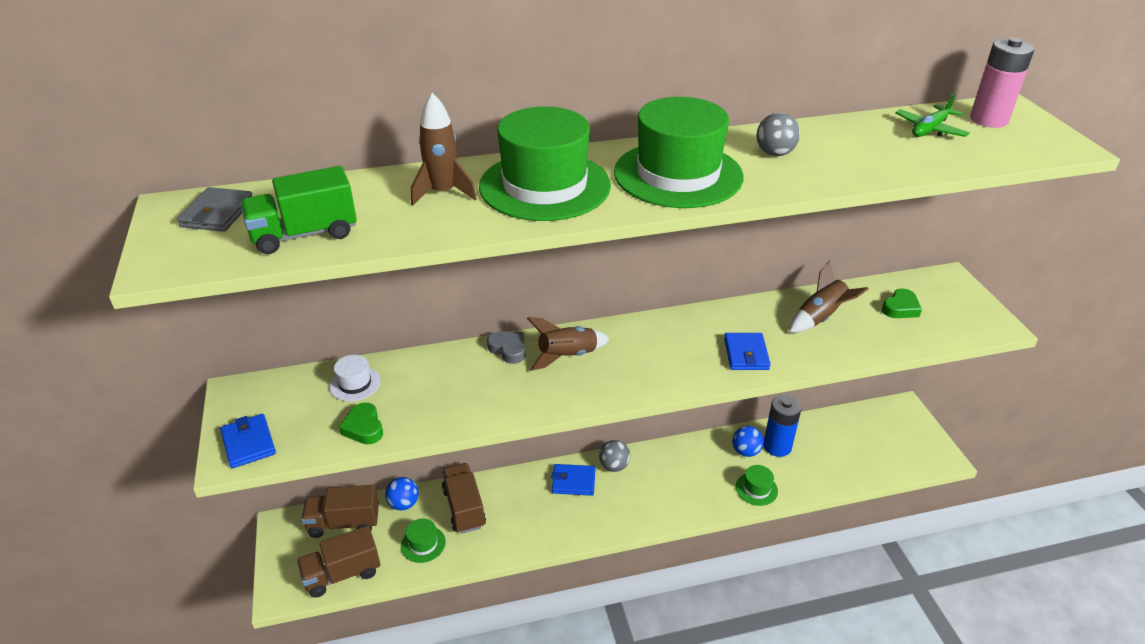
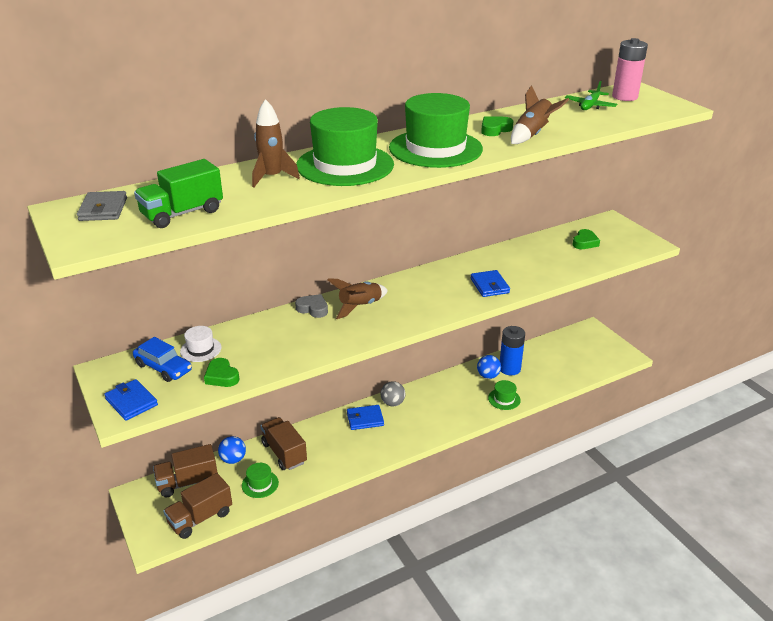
camera: 15 degrees left, 5 degrees down
grey ball [756,113,800,156] -> green heart [481,116,513,136]
brown rocket [789,261,869,333] -> brown rocket moved to [511,85,569,144]
none -> blue car [133,337,192,382]

